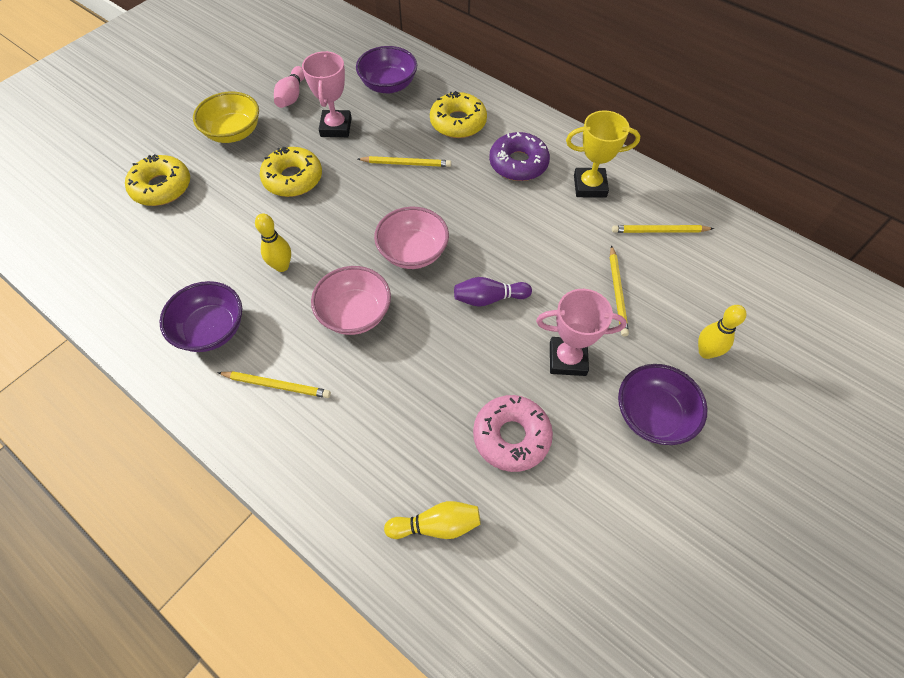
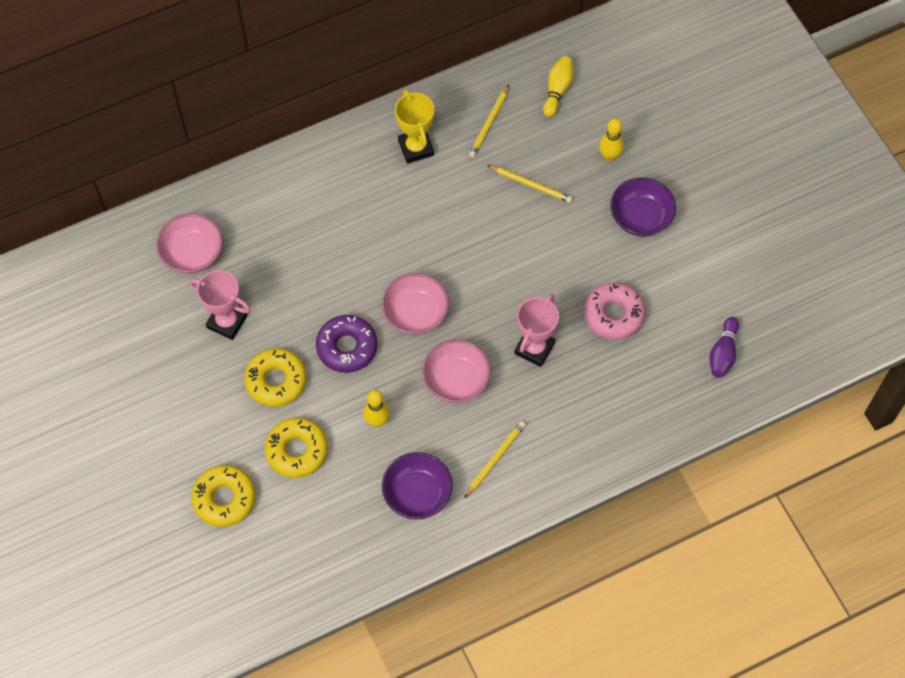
camera: 65 degrees left, 5 degrees up
yellow bowl [193,91,259,143] -> none
pink bowling pin [274,66,305,108] -> none
purple bowl [356,46,417,94] -> pink bowl [156,213,223,274]
yellow pencil [358,156,451,167] -> none
yellow bowling pin [384,501,481,539] -> yellow bowling pin moved to [543,56,573,117]
yellow donut [430,91,487,138] -> yellow donut moved to [264,417,328,478]
purple bowling pin [454,277,532,307] -> purple bowling pin moved to [709,317,739,378]
purple donut [489,132,550,181] -> purple donut moved to [316,315,377,373]
pink trophy [536,289,626,376] -> pink trophy moved to [514,294,559,367]
yellow trophy [566,110,640,198] -> yellow trophy turned 45 degrees counterclockwise [395,89,434,163]

